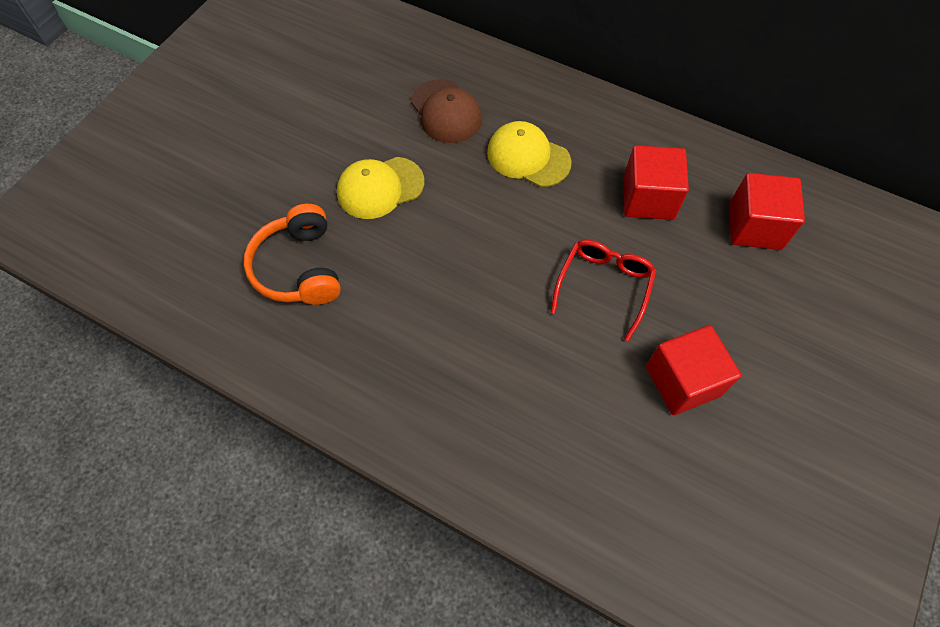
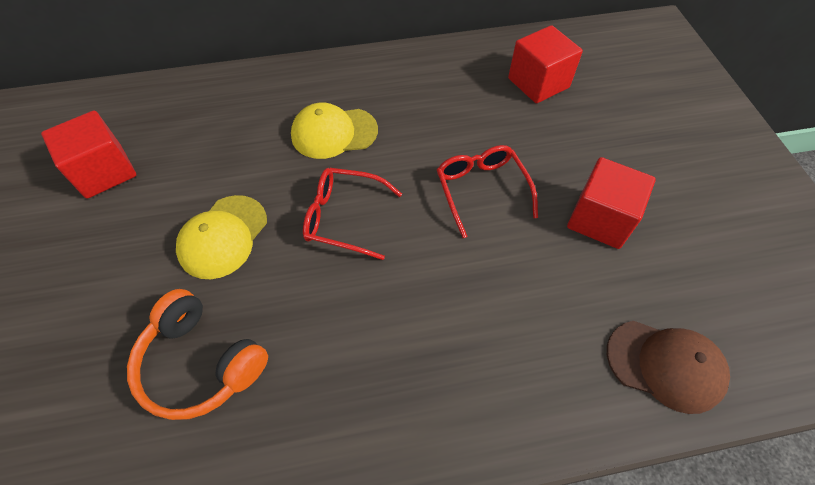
camera: 40 degrees left, 5 degrees down
brown cap [411,79,482,143] -> brown cap moved to [607,321,730,414]
red cube [623,145,689,220] -> red cube moved to [41,111,136,199]
none -> red glasses [303,168,402,260]

